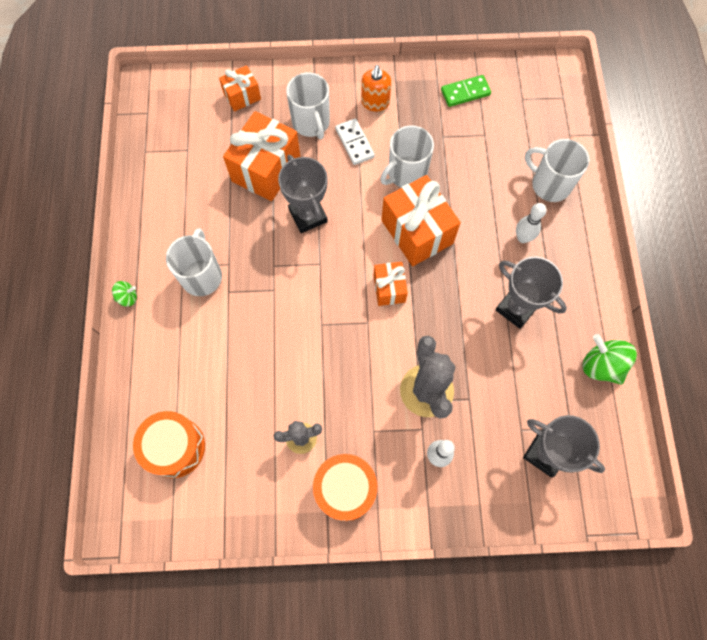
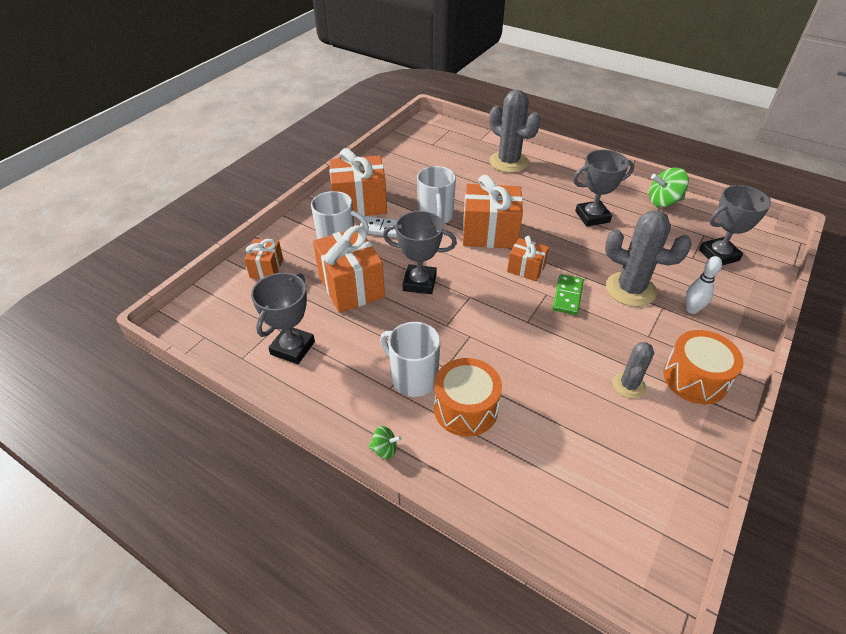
camera: 55 degrees left, 25 degrees down
green spinning top [112,281,137,307] -> green spinning top turned 75 degrees clockwise [369,426,402,459]
orange drum [133,411,205,478] -> orange drum moved to [434,358,502,437]
orange soap dispenser [361,65,391,111] -> orange gift [329,148,387,217]
green domino [441,75,491,107] -> green domino moved to [552,274,584,315]
white bowling pin [516,203,546,243] -> none
white mug [525,139,590,202] -> grey cactus [489,90,540,173]
none -> grey trophy [251,273,315,364]

